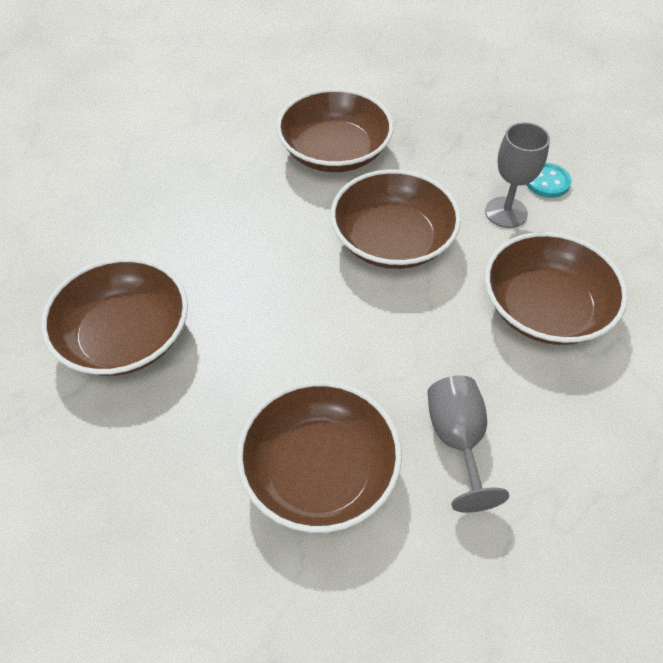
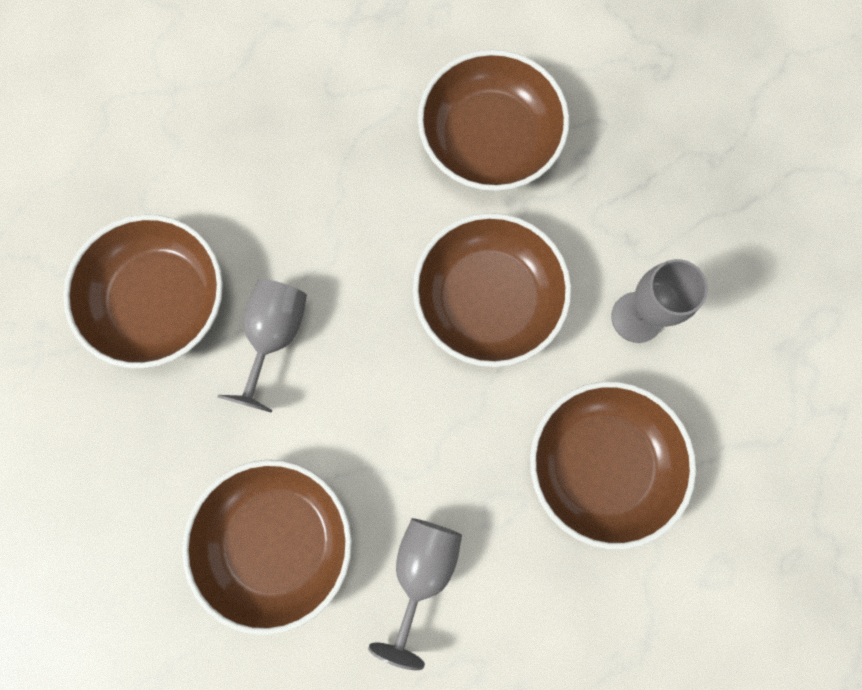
camera: 25 degrees right, 25 degrees up
turquoise button [526,163,571,198] -> none
none -> grey goblet [217,279,307,413]

